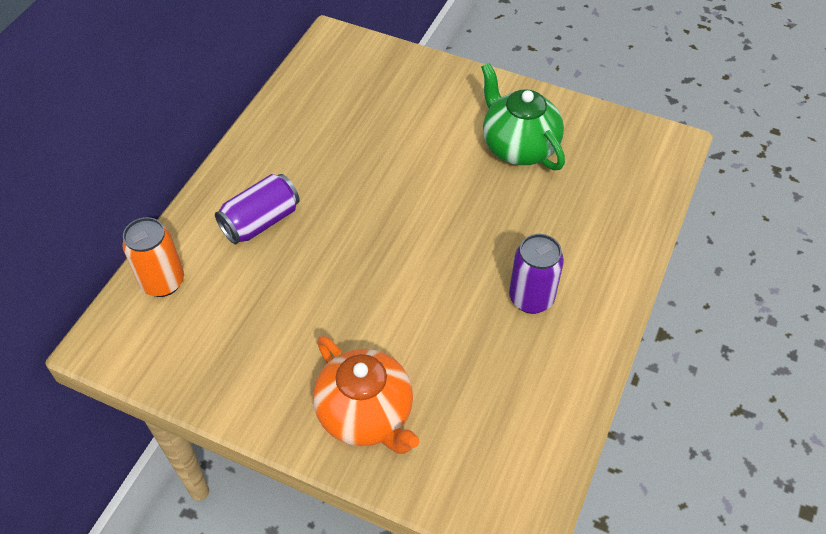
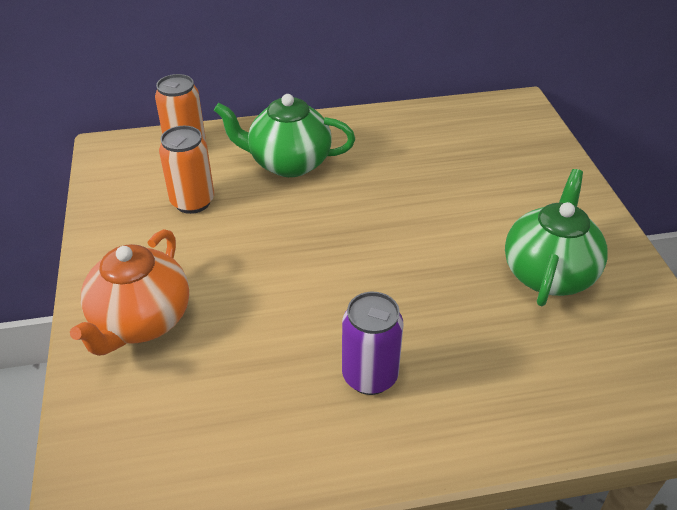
camera: 55 degrees right, 10 degrees down
purple can [215,174,300,244] -> green teapot [214,94,355,177]
none -> orange can [159,126,214,214]

